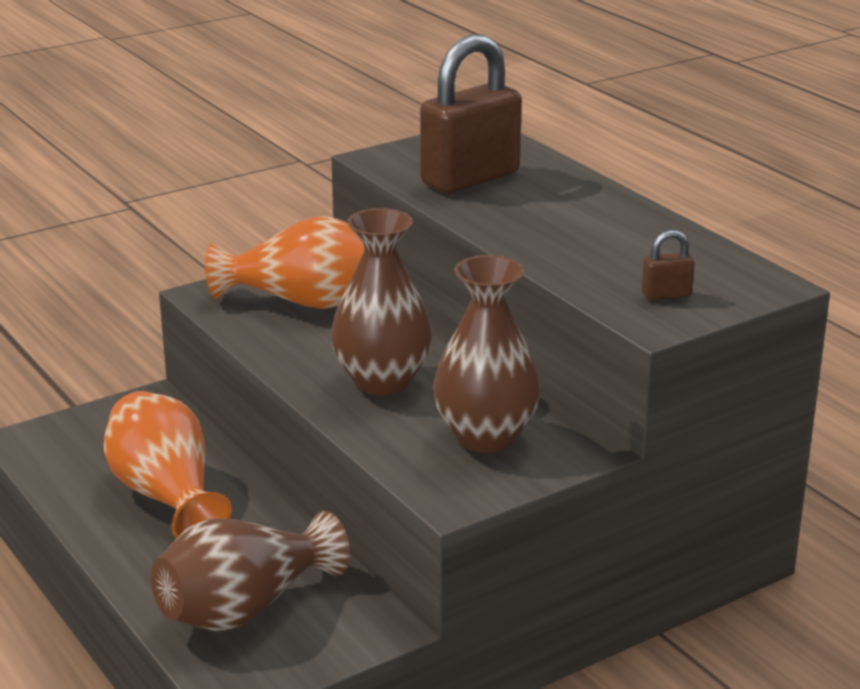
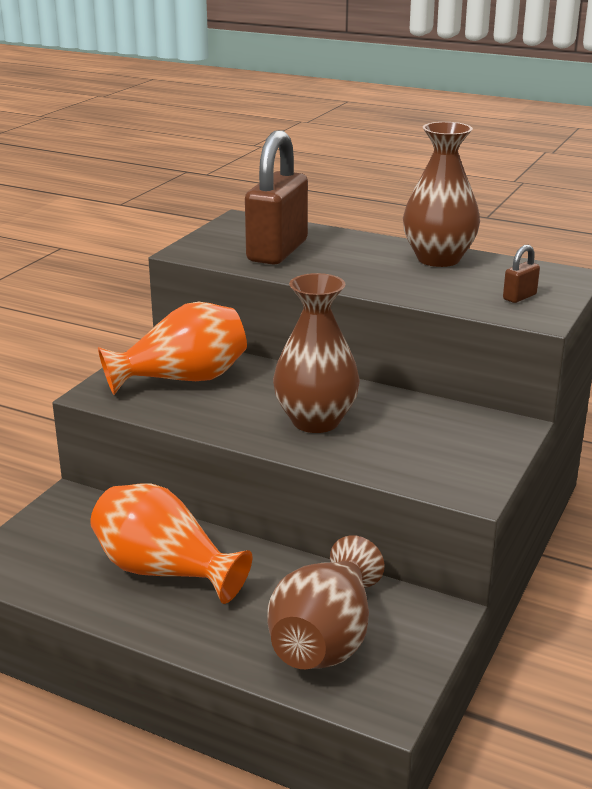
camera: 30 degrees left, 0 degrees up
brown vase [433,255,541,453] -> brown vase moved to [403,122,480,267]

